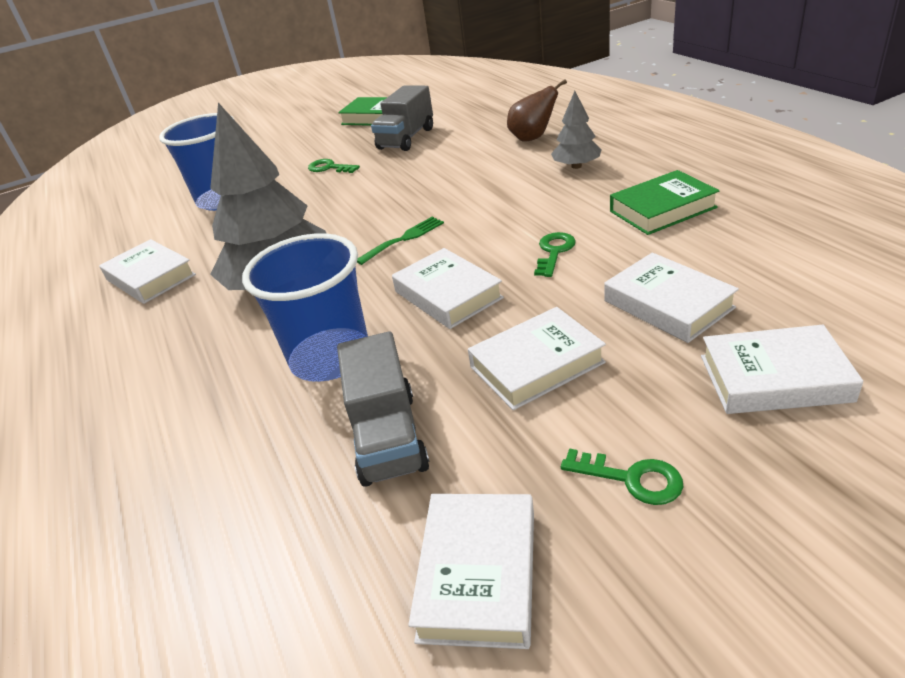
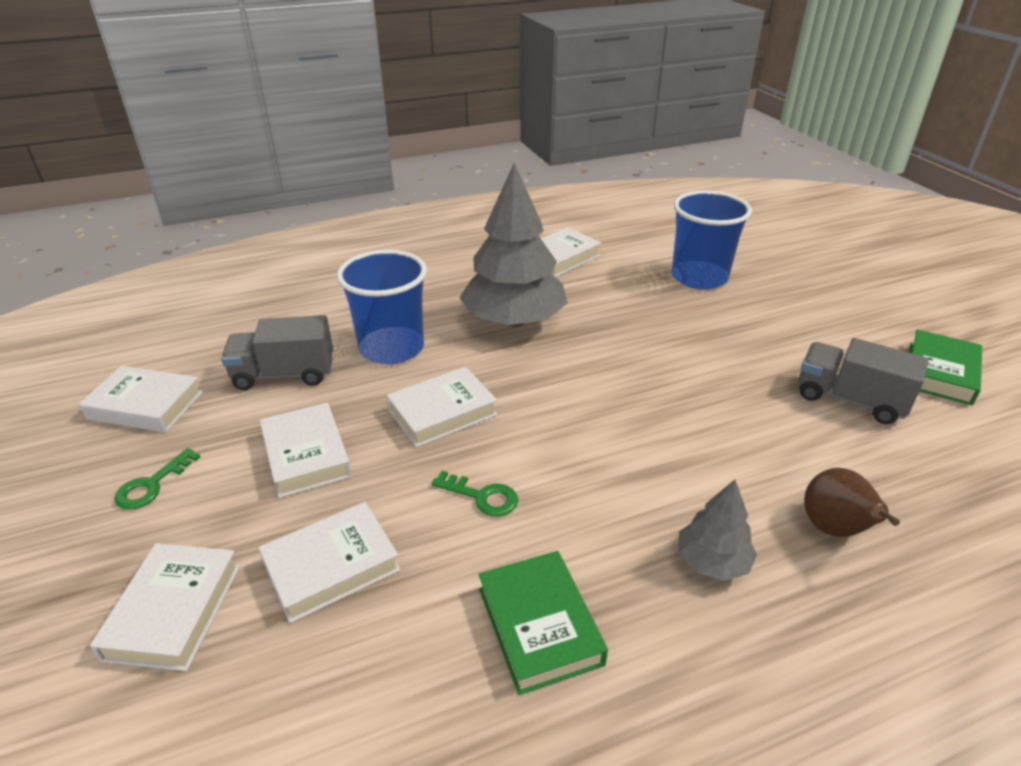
camera: 90 degrees right, 0 degrees up
green key [308,159,360,173] -> none
green fork [357,217,444,265] -> none

